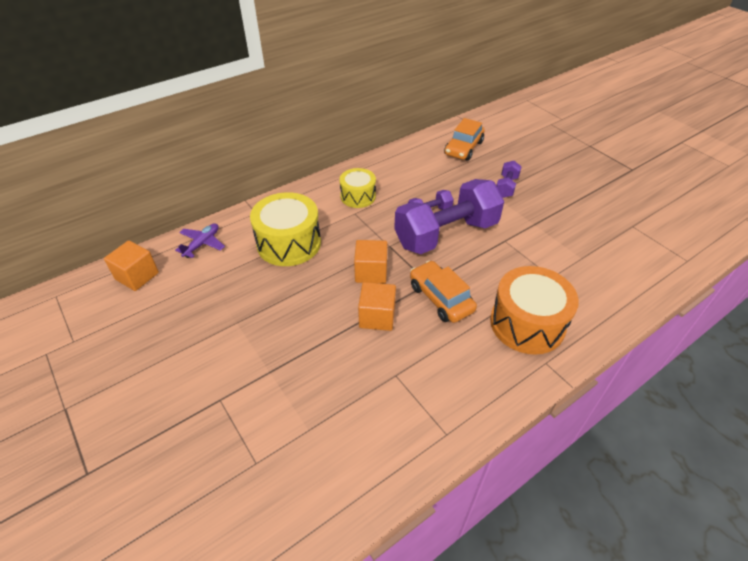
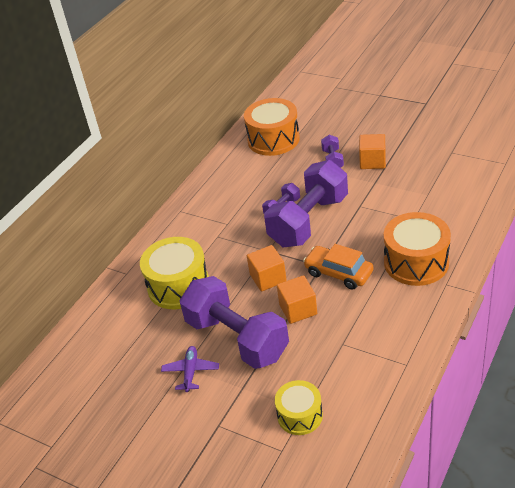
camera: 20 degrees left, 5 degrees down
orange cube [104,240,159,291] -> orange cube moved to [359,134,386,169]
purple plane [175,223,225,258] -> purple plane moved to [161,346,219,392]
yellow drum [339,168,376,208] -> yellow drum moved to [275,380,323,435]
orange car [444,118,485,161] -> orange drum [244,98,300,156]
none -> purple dumbbell [180,276,289,369]

